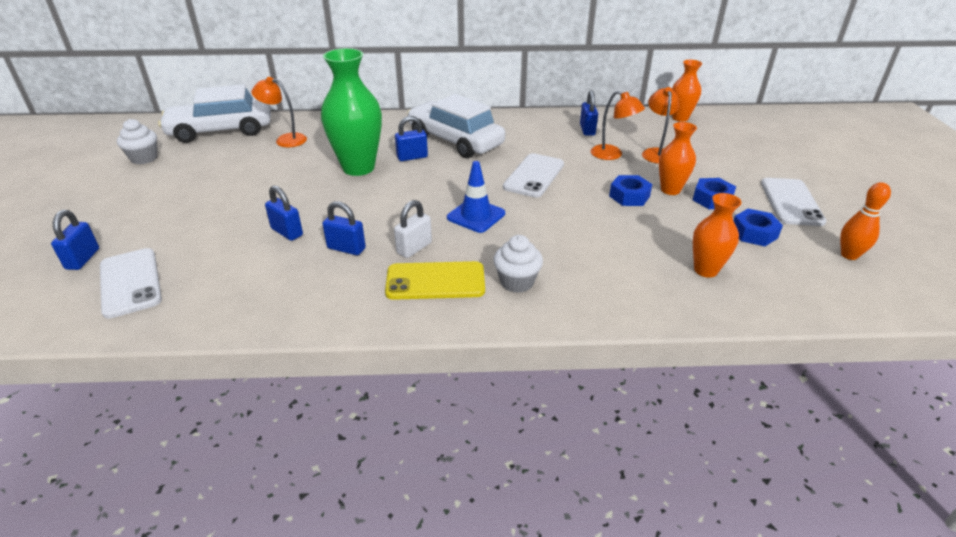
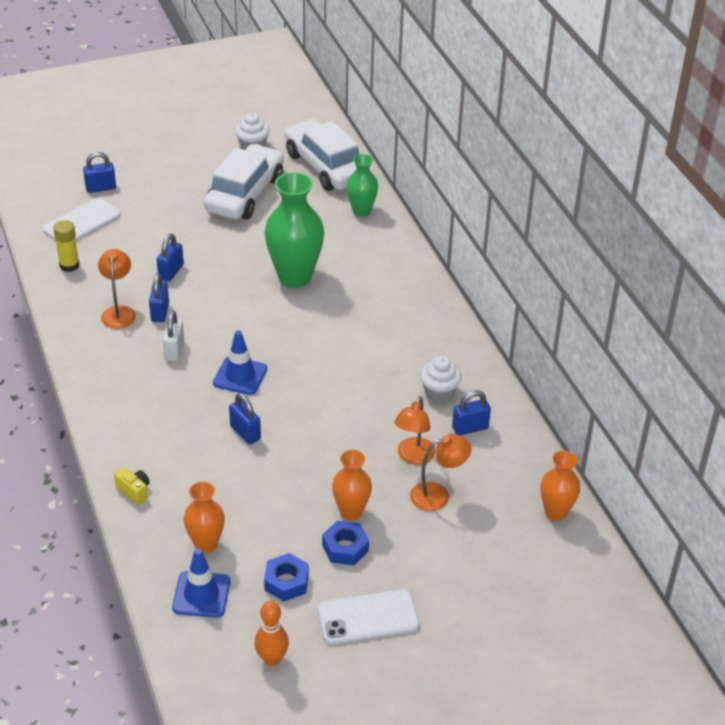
camera: 70 degrees right, 5 degrees up
orange lamp [251,77,307,147] -> orange lamp moved to [98,249,136,329]
yellow phone [385,261,485,300] -> none
white padlock [394,200,432,258] -> white padlock turned 75 degrees clockwise [163,311,184,361]
blue padlock [395,116,428,161] -> blue padlock moved to [229,393,261,445]
white car [407,94,505,158] -> white car moved to [204,144,284,219]
white cupcake [494,235,543,293] -> white cupcake moved to [420,356,462,403]
white phone [503,153,564,198] -> none
blue nut [609,175,652,206] -> none
none -> yellow glue stick [53,220,80,272]
none -> yellow camera [114,467,150,505]
none -> blue traffic cone [172,548,230,618]
none -> green vase [346,154,378,217]

